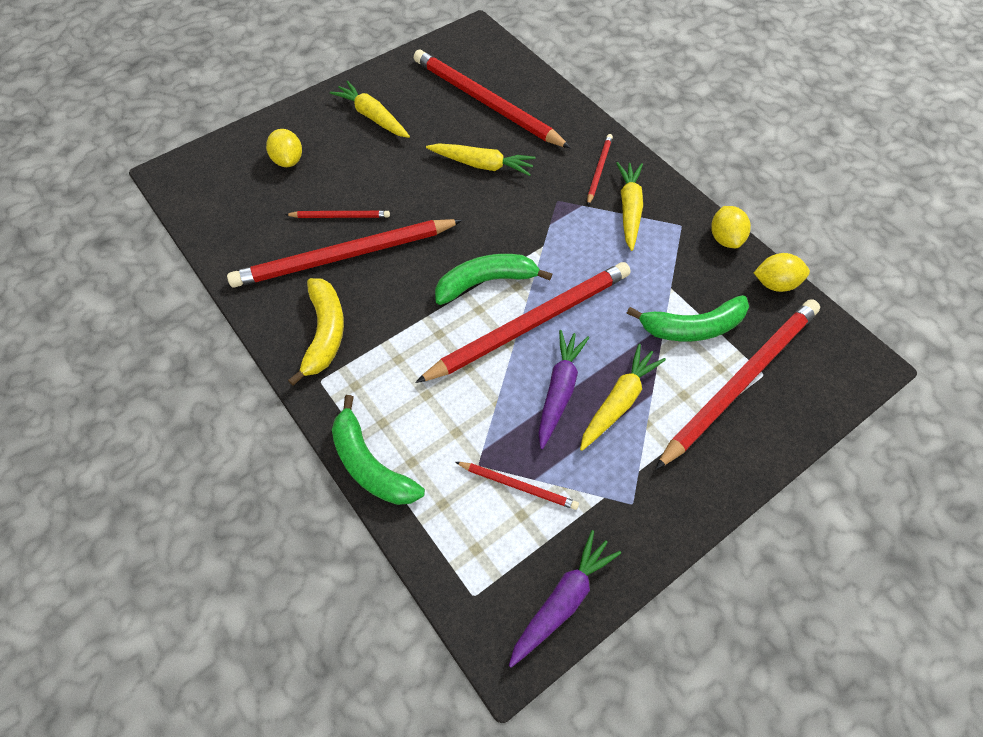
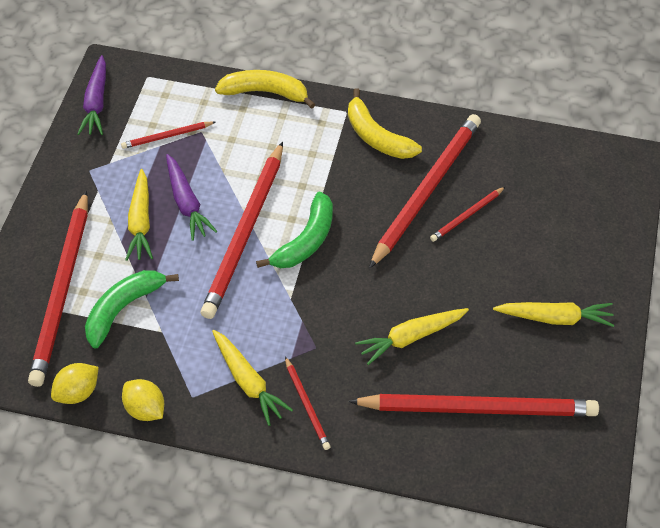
camera: 140 degrees right, 5 degrees down
yellow lemon [266,129,302,167] -> none
green banana [332,395,425,505] -> yellow banana [215,70,316,109]

